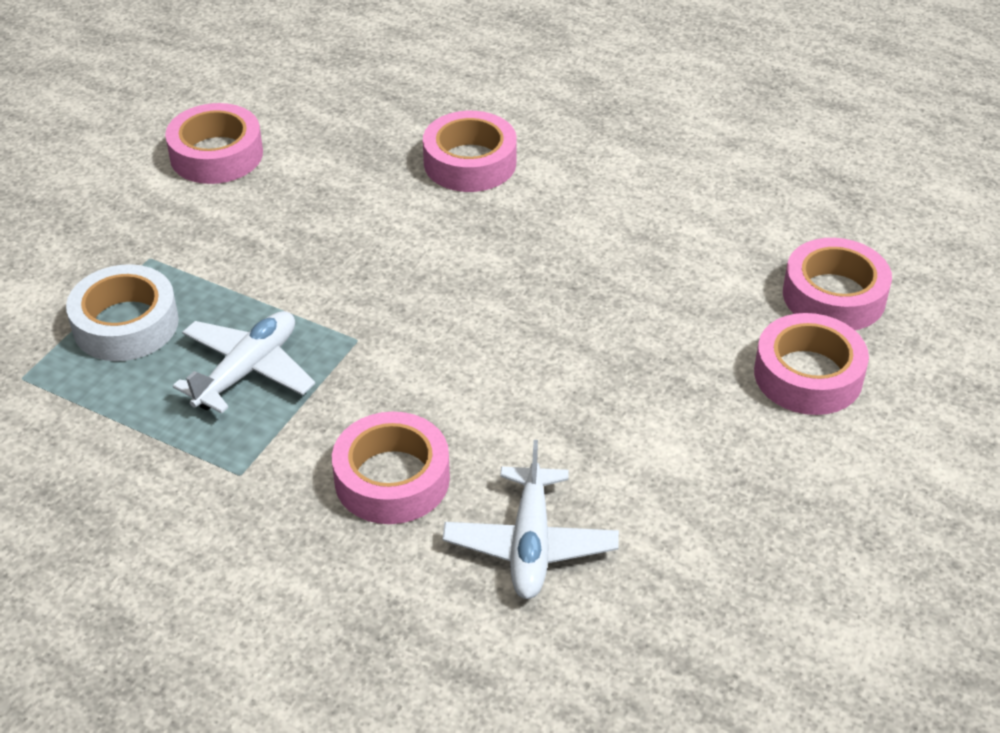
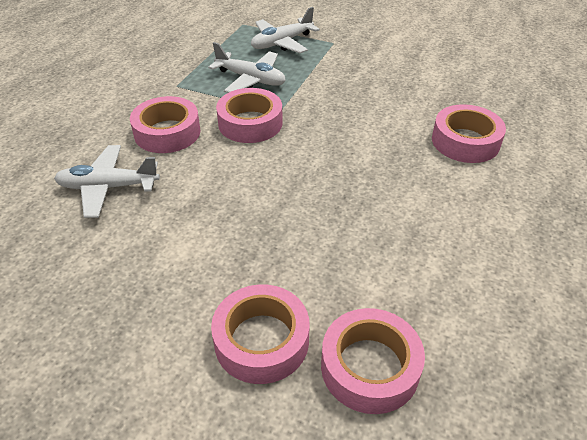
camera: 85 degrees right, 0 degrees up
white tape [66,264,179,361] -> white plane [251,7,320,53]
pink tape [165,103,263,184] -> pink tape moved to [216,88,283,143]

